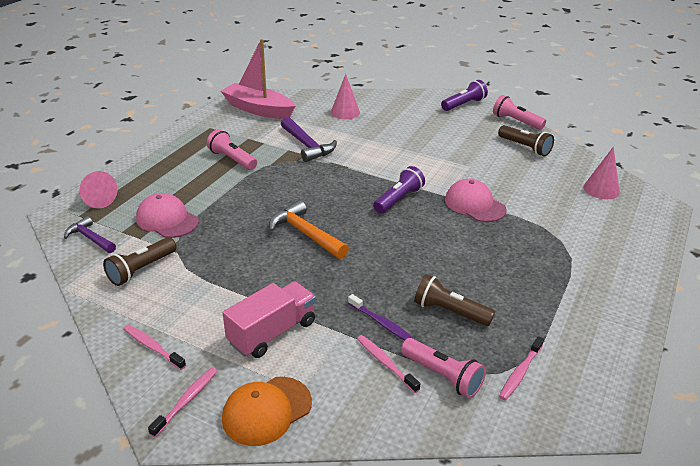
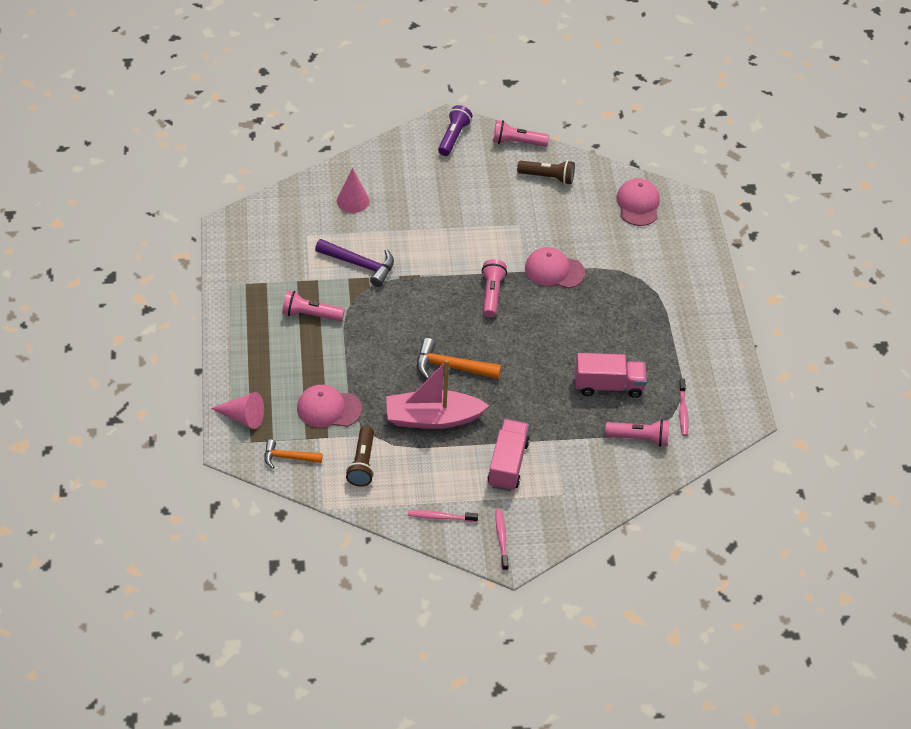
camera: 35 degrees left, 15 degrees up
purple hammer [64,216,116,253] -> orange hammer [264,439,323,469]
pink boat [221,39,295,119] -> pink boat moved to [386,359,489,429]
orange cap [222,377,312,446] -> none
purple toothbrush [348,294,414,341] -> none
pink toothbrush [357,335,421,393] -> none
purple flashlight [373,166,425,213] -> pink flashlight [481,259,507,317]
brown flashlight [414,274,495,326] -> pink truck [575,353,647,398]
pink cone [583,147,620,199] -> pink cap [616,178,660,226]

